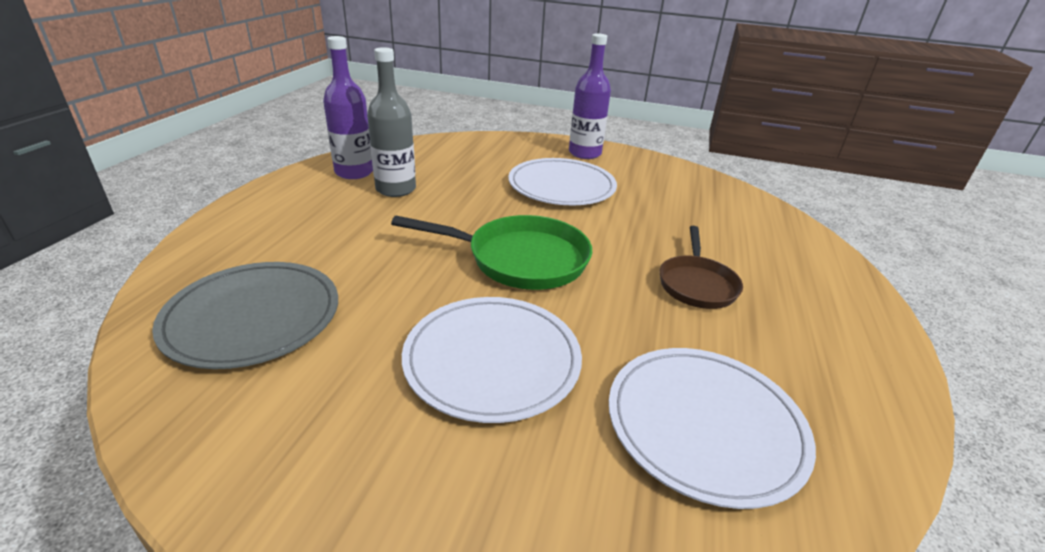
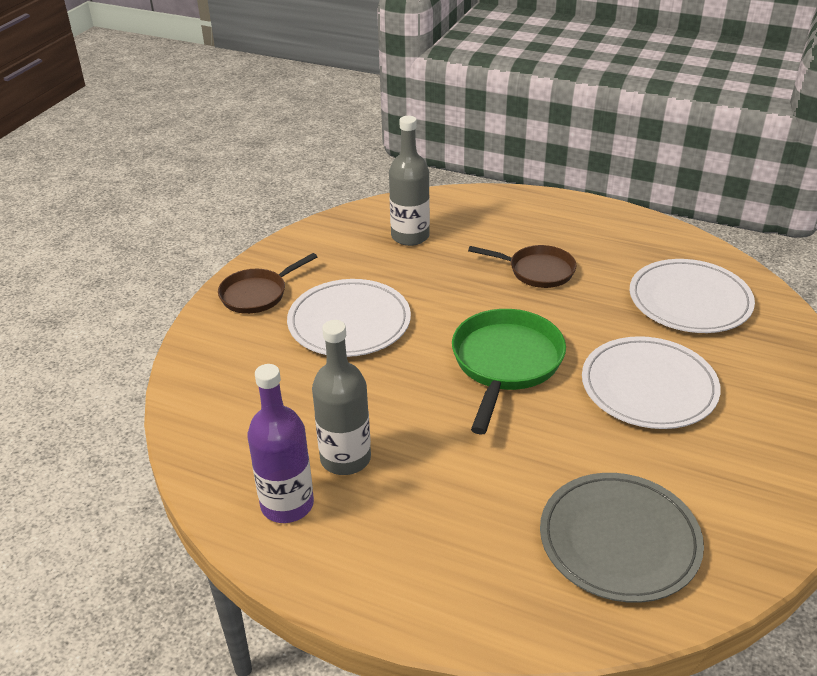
camera: 80 degrees left, 5 degrees up
purple bottle [569,33,611,159] -> brown pan [218,253,317,314]
none -> grey bottle [389,116,430,246]

